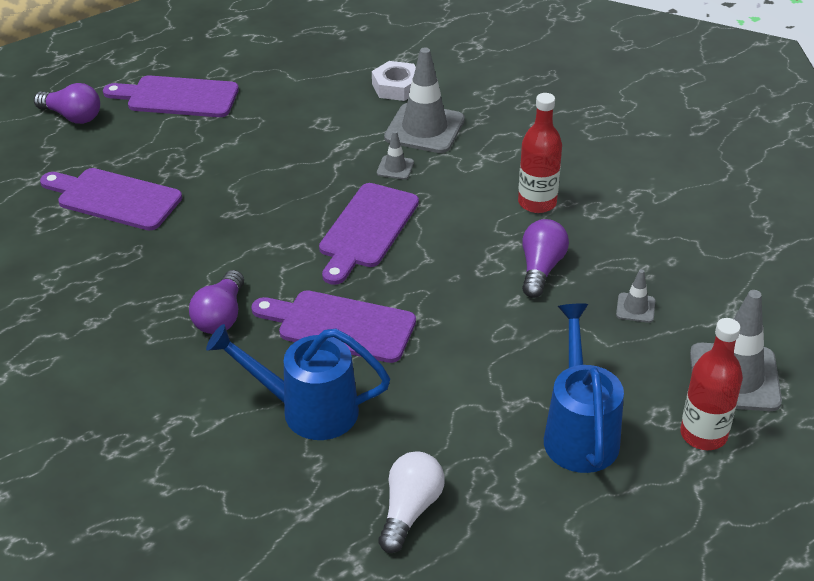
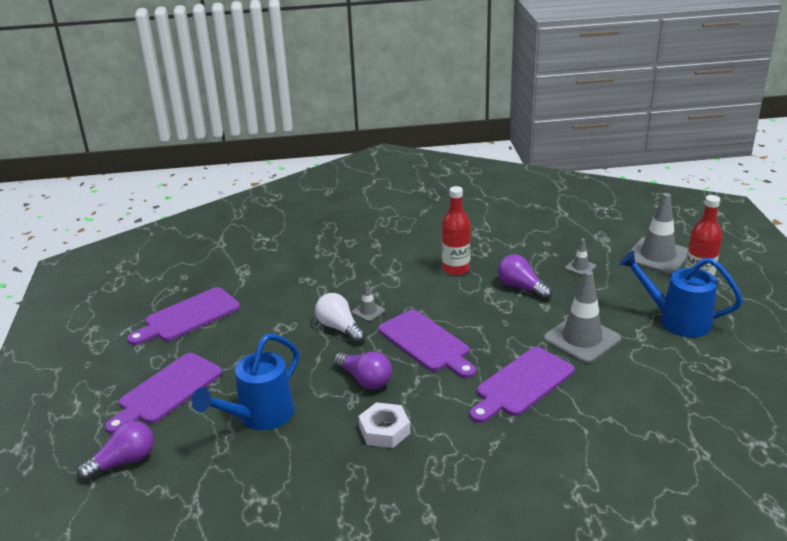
camera: 60 degrees left, 10 degrees down
purple cutting board [40,168,182,231] -> purple cutting board moved to [127,287,240,345]
purple light bulb [189,270,244,334] -> purple light bulb moved to [333,351,392,389]
blue watering can [206,324,390,440] -> blue watering can moved to [192,334,299,430]
white nut [372,61,416,101] -> white nut moved to [359,402,411,448]
white light bulb [378,451,445,553] -> white light bulb moved to [315,293,366,343]
grey traffic cone [384,47,465,153] -> grey traffic cone moved to [543,270,621,364]

